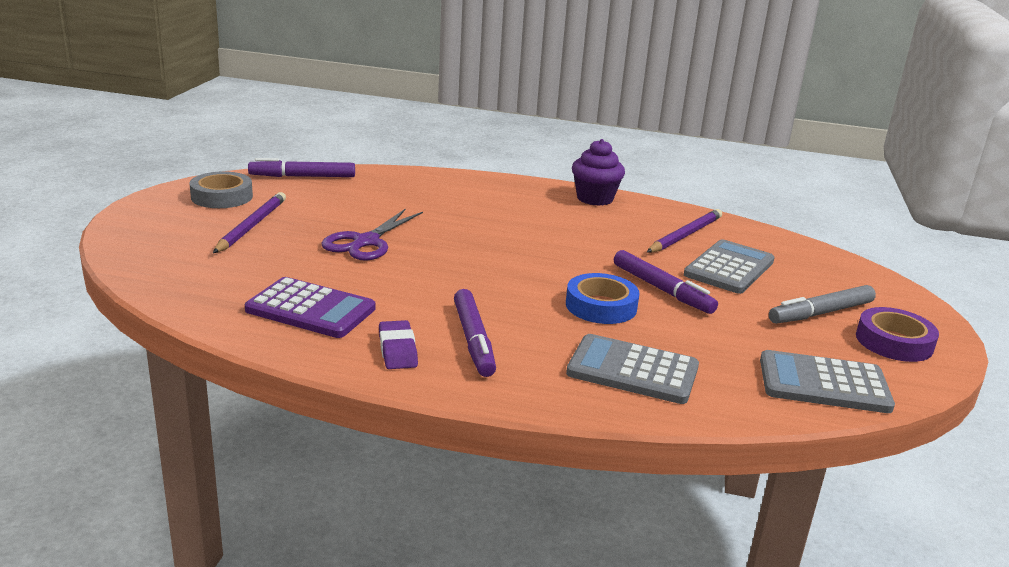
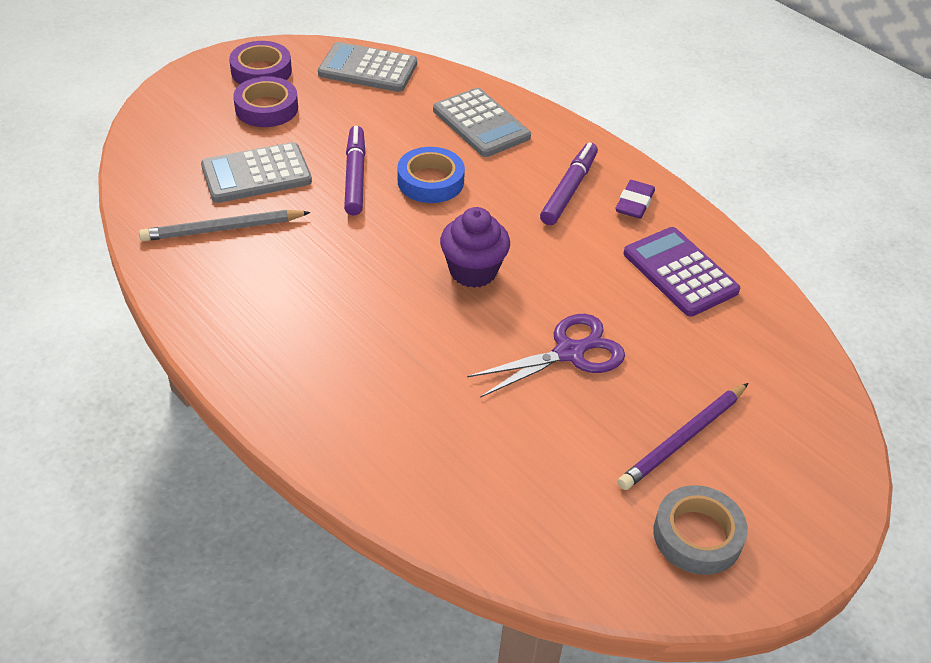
camera: 145 degrees left, 20 degrees up
purple marker [248,158,355,177] -> none
purple cupcake [572,139,625,206] -> purple cupcake moved to [440,207,510,288]
purple pencil [647,209,722,253] -> grey pencil [139,210,311,241]
grey calculator [760,350,895,413] -> grey calculator turned 150 degrees clockwise [318,42,417,92]
grey marker [769,285,876,324] -> purple tape [233,76,298,127]

